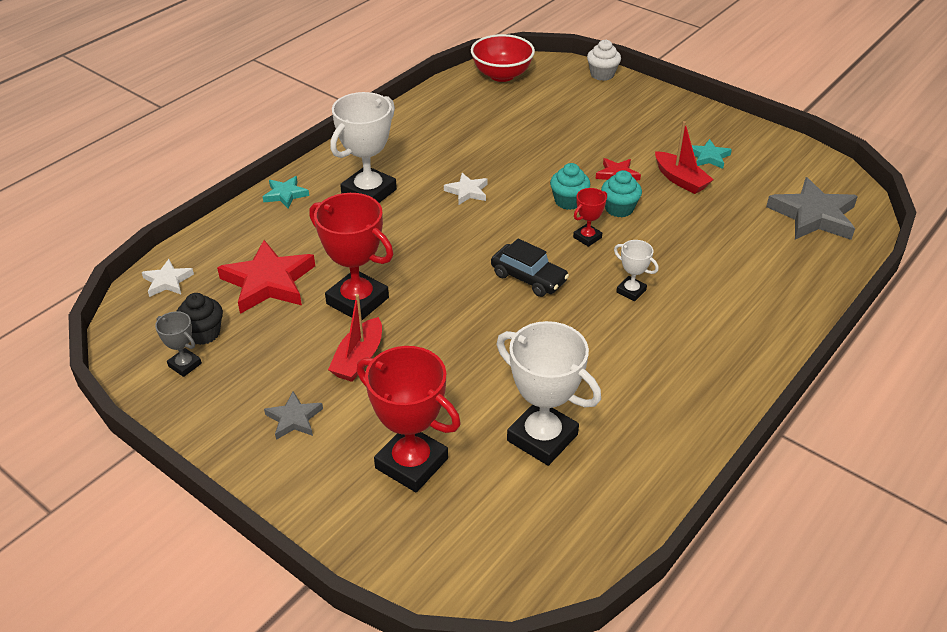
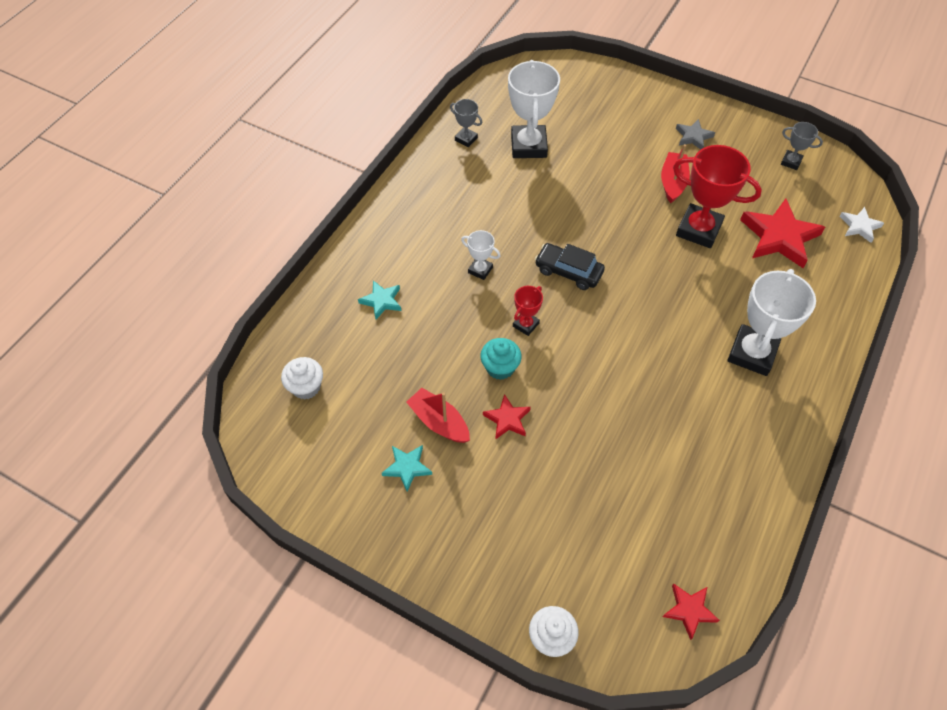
camera: 170 degrees right, 15 degrees up
black cupcake [177,293,223,345] -> none
turquoise star [263,176,309,209] -> turquoise star moved to [358,280,401,319]
red trophy [357,346,461,492] -> none
white star [444,173,488,205] -> none
red bowl [471,34,535,82] -> red star [662,584,720,640]
white trophy [497,321,601,466] -> white trophy turned 60 degrees clockwise [508,60,560,158]
turquoise cupcake [550,163,590,210] -> none
grey star [766,177,858,240] -> white cupcake [281,357,323,400]
none -> grey trophy [450,99,483,147]

